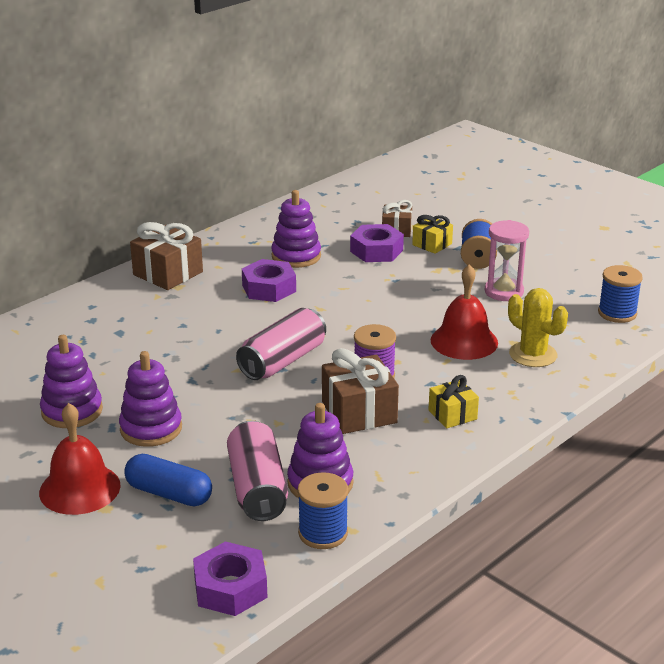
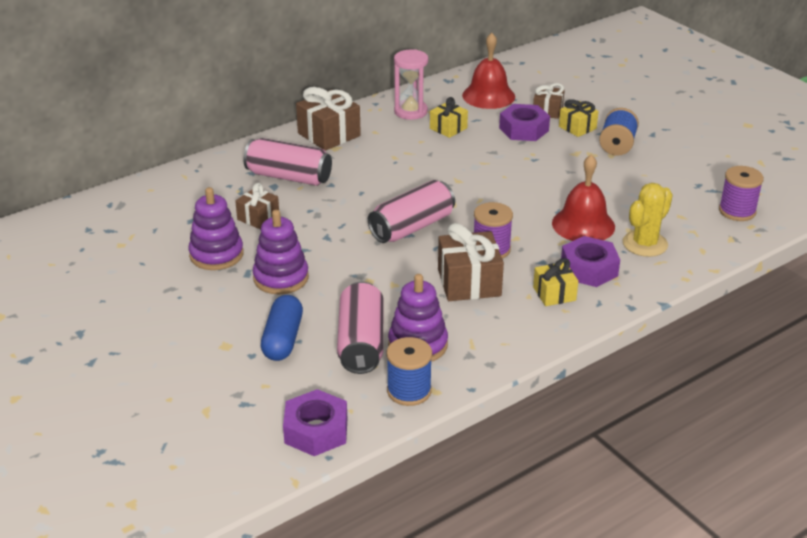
camera: 10 degrees right, 5 degrees up
red bell [39,403,121,515] -> red bell moved to [462,33,515,109]
blue capsule [124,454,212,506] -> blue capsule turned 60 degrees clockwise [261,295,303,361]
purple nut [242,259,296,302] -> purple nut moved to [561,236,620,287]
purple stacking toy [271,190,321,268] -> yellow gift [430,97,468,138]
pink hourglass [485,220,529,301] -> pink hourglass moved to [394,49,428,120]
yellow cactus [508,288,568,367] -> yellow cactus turned 75 degrees clockwise [623,183,673,257]
blue spool [598,265,643,323] -> purple spool [719,166,764,221]
none -> brown gift [235,183,279,229]
none -> pink can [243,138,332,186]

